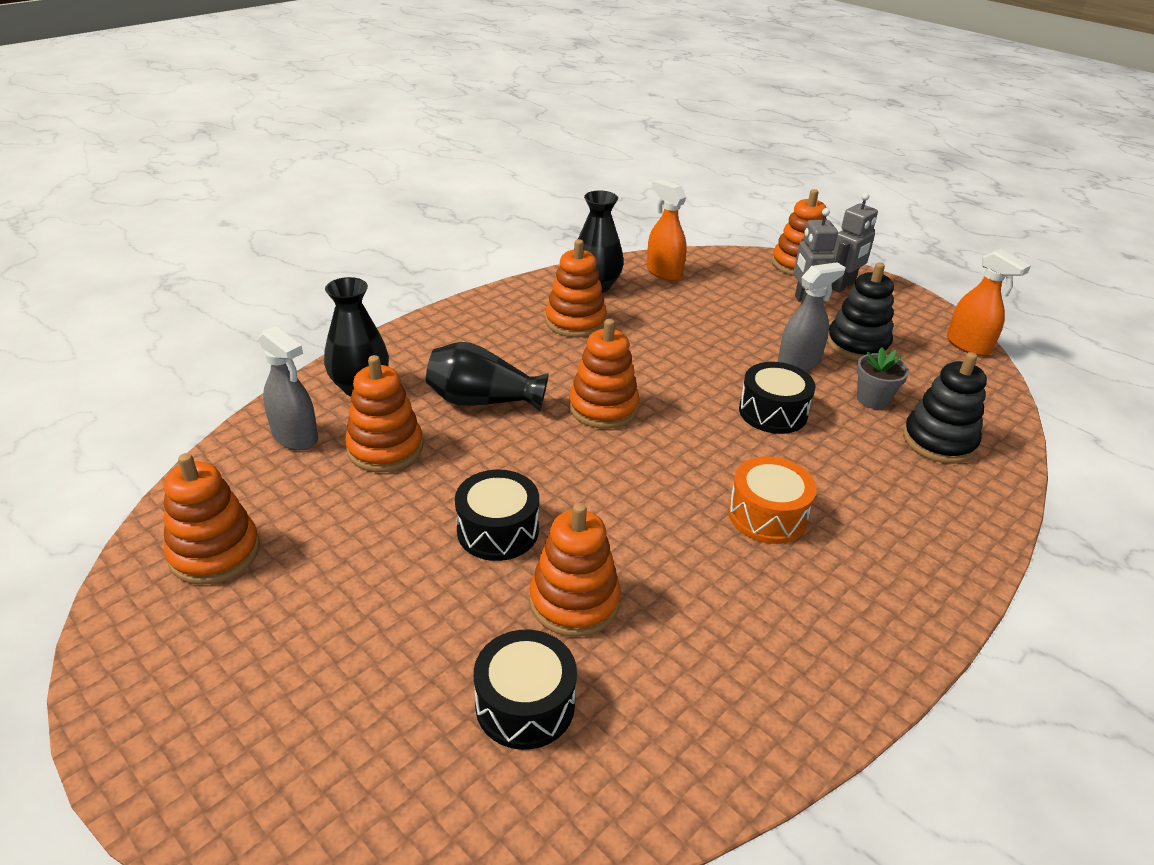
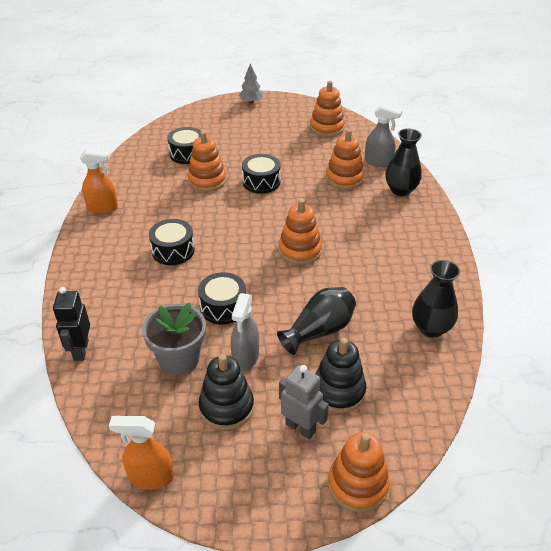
camera: 135 degrees right, 5 degrees up
grey spray bottle [258,326,318,450] -> grey spray bottle turned 150 degrees counterclockwise [365,104,402,167]
black vase [426,342,549,411] -> black vase moved to [277,287,356,355]
orange stacking toy [545,239,607,338] -> none
orange spray bottle [647,179,687,281] -> orange spray bottle moved to [80,149,118,214]
orange drum [728,457,817,544] -> black drum [149,219,195,265]
grey robot [832,193,878,292] -> none
grey flower pot [856,347,909,409] -> grey flower pot [142,303,206,375], size x1.64
black stacking toy [903,352,987,464] -> black stacking toy moved to [316,338,366,413]
none -> black robot [53,287,90,361]
none -> grey tree [239,64,263,103]

